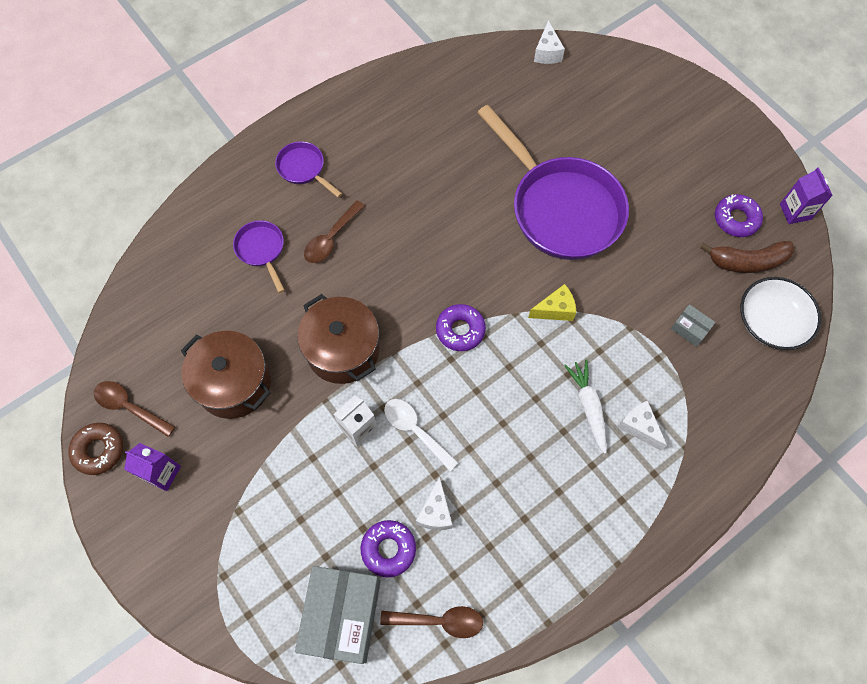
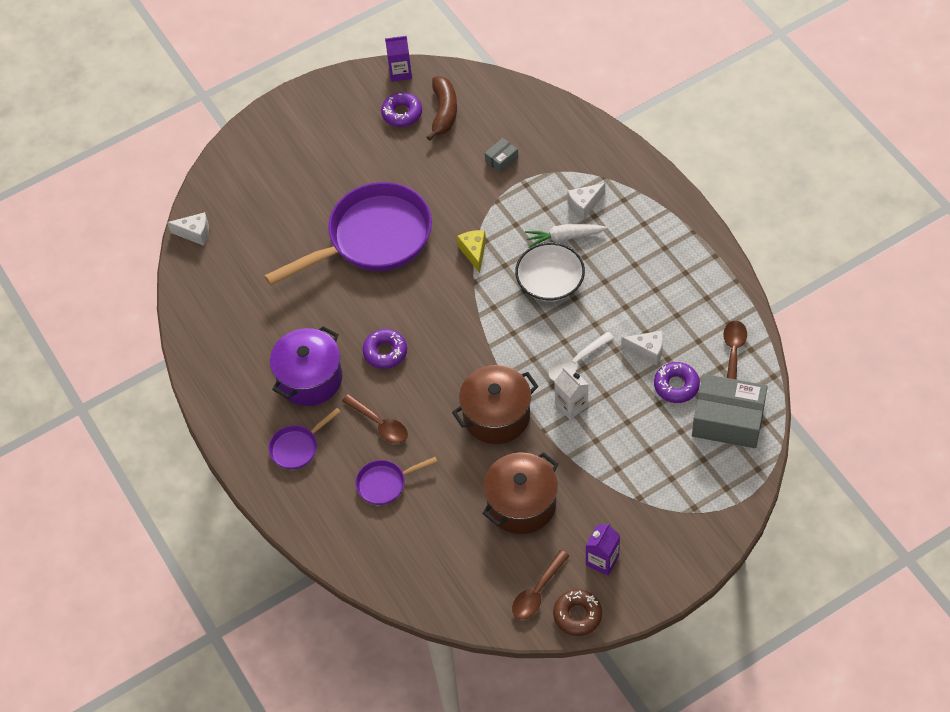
camera: 80 degrees left, 10 degrees down
purple donut [436,304,486,351] -> purple donut moved to [363,329,407,369]
white bowl [741,277,821,350] -> white bowl moved to [515,242,585,301]
none -> purple pot [270,326,342,406]

